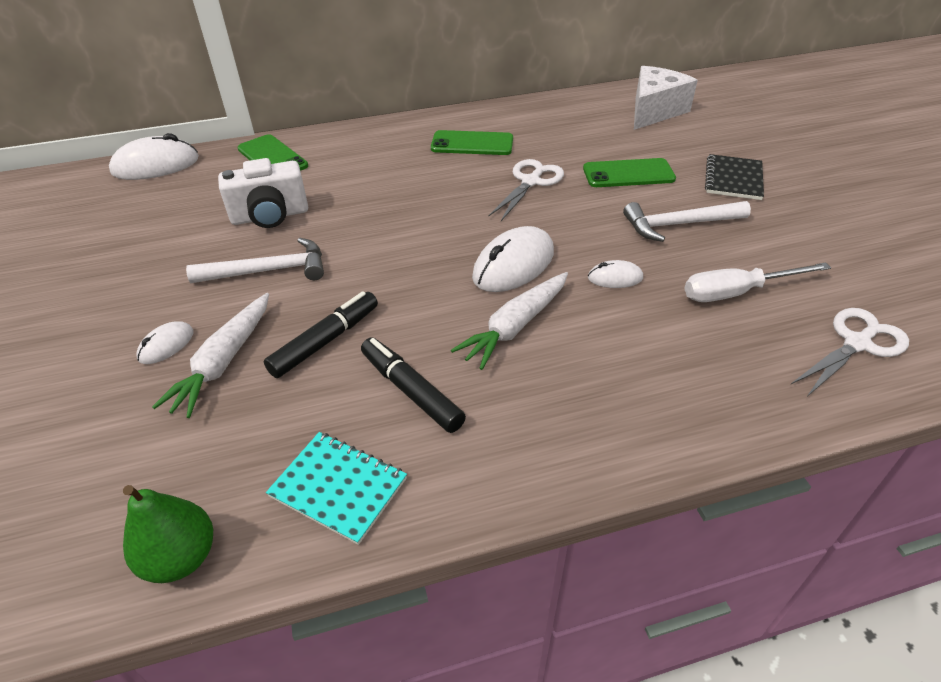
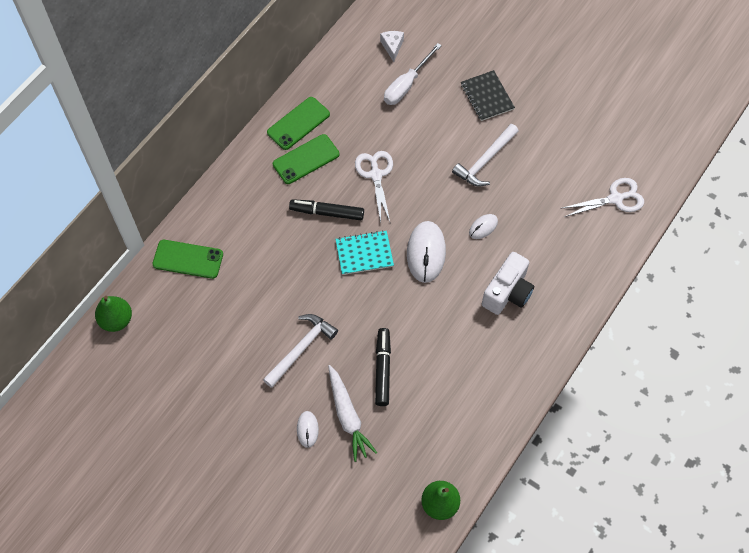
camera: 40 degrees left, 20 degrees up
white mouse [109,133,199,180] -> green pear [95,296,132,332]
white camera [218,158,308,228] -> white camera moved to [482,252,534,315]
turquoise notebook [266,432,407,545] -> turquoise notebook moved to [336,230,394,275]
black marker [361,338,466,433] -> black marker moved to [289,199,364,220]
white carrot [451,272,568,370] -> none
green phone [583,158,676,187] -> green phone moved to [267,97,330,150]
white cheese [634,66,698,130] -> white cheese [380,31,404,62], size x0.49
white screwdriver [684,263,831,302] -> white screwdriver moved to [384,43,442,105]
white scissors [790,308,909,397] -> white scissors turned 60 degrees clockwise [560,178,644,217]

